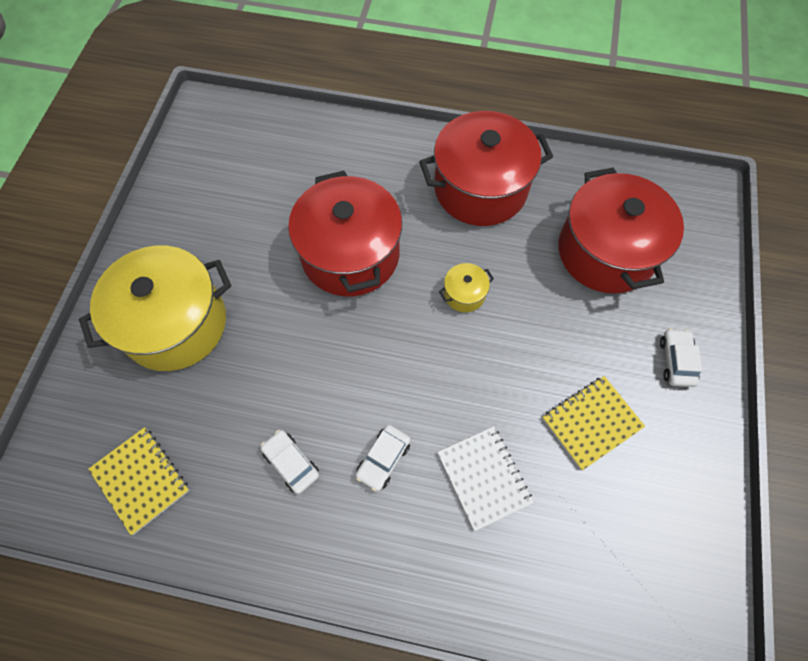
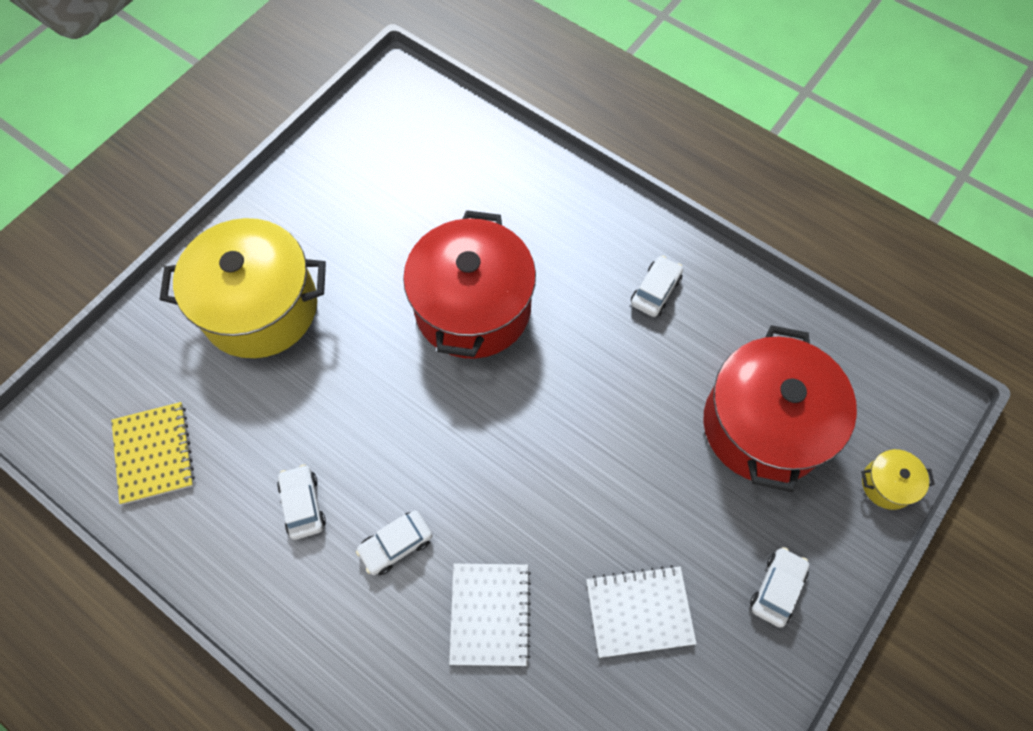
camera: 25 degrees right, 0 degrees up
red pot [419,111,553,226] -> white car [631,256,683,317]
yellow pot [439,263,494,312] -> yellow pot moved to [861,449,935,510]
yellow notebook [542,376,645,470] -> white notebook [586,565,697,658]

